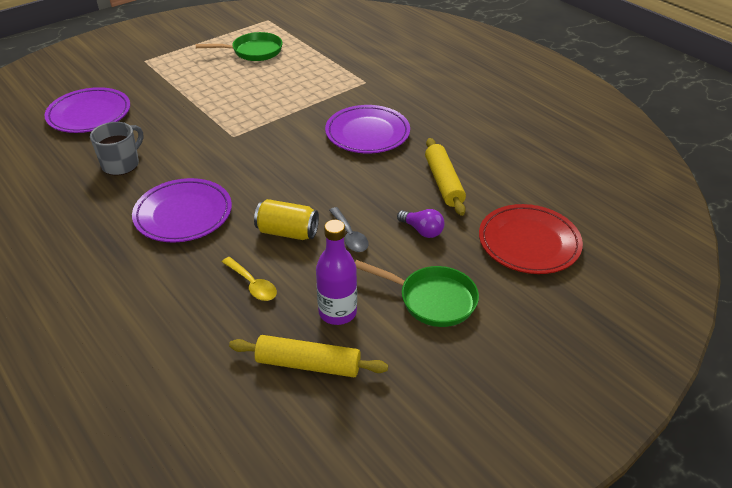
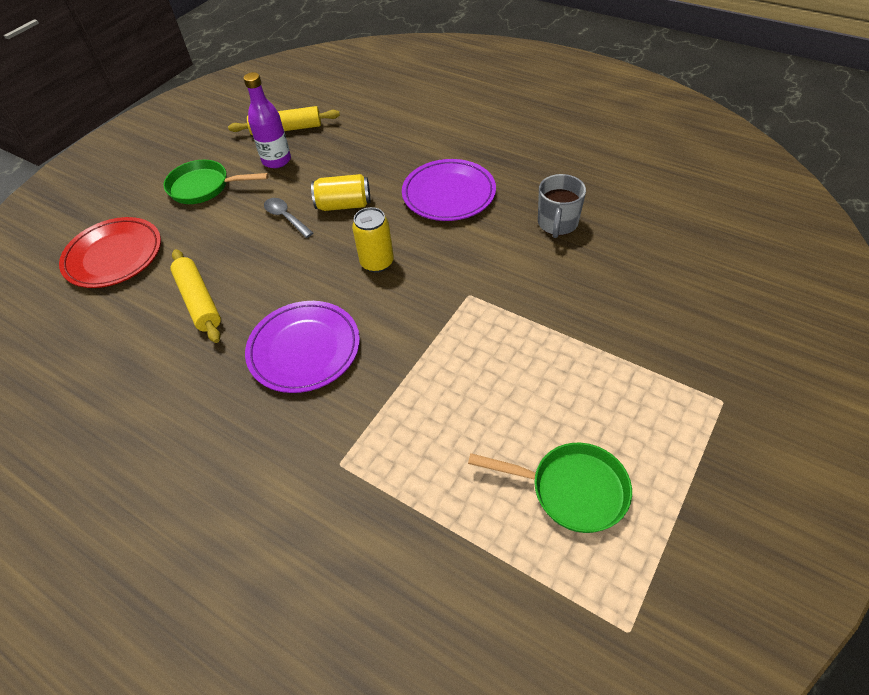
camera: 165 degrees right, 10 degrees up
purple plate [44,87,130,133] -> none
green pan [196,32,283,61] -> green pan turned 135 degrees counterclockwise [468,443,632,533]
yellow spoon [222,257,277,301] -> none
purple light bulb [397,209,445,238] -> none
none -> yellow can [352,207,394,273]

